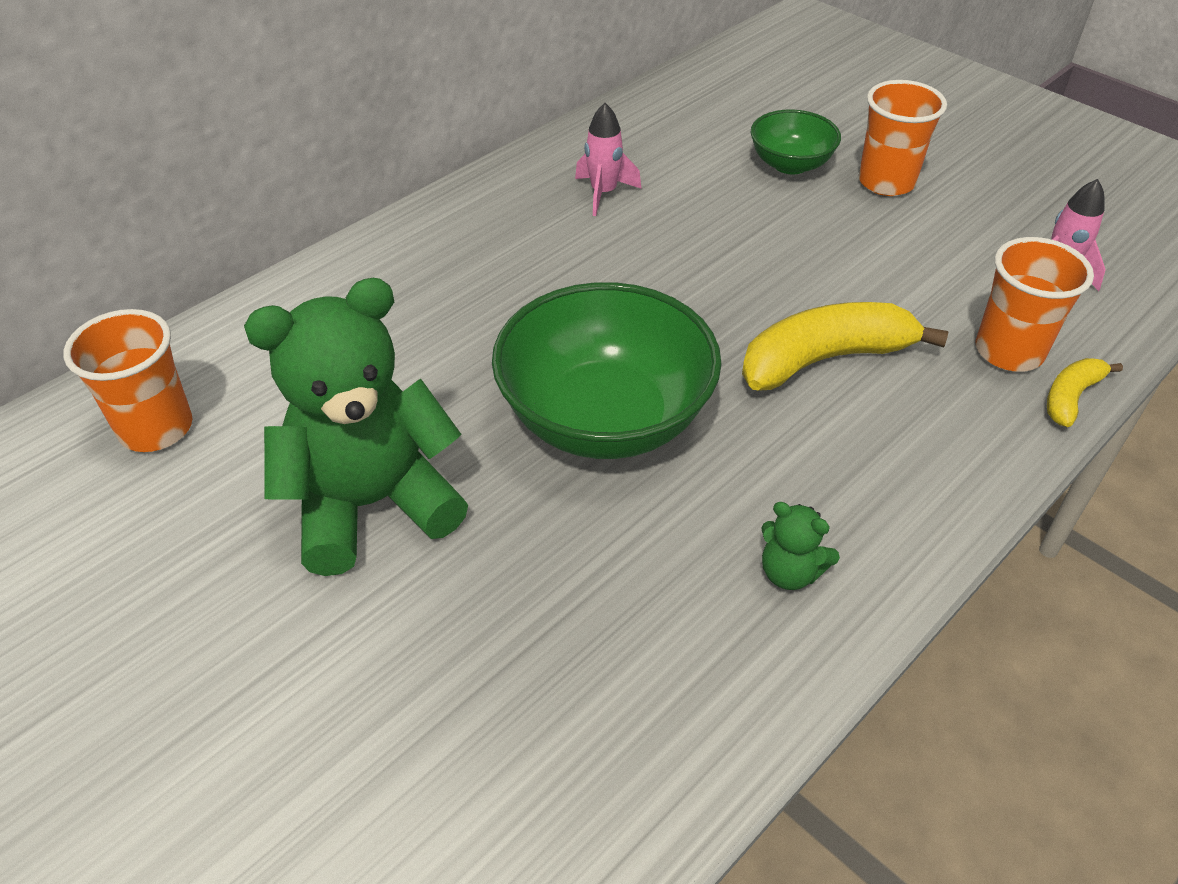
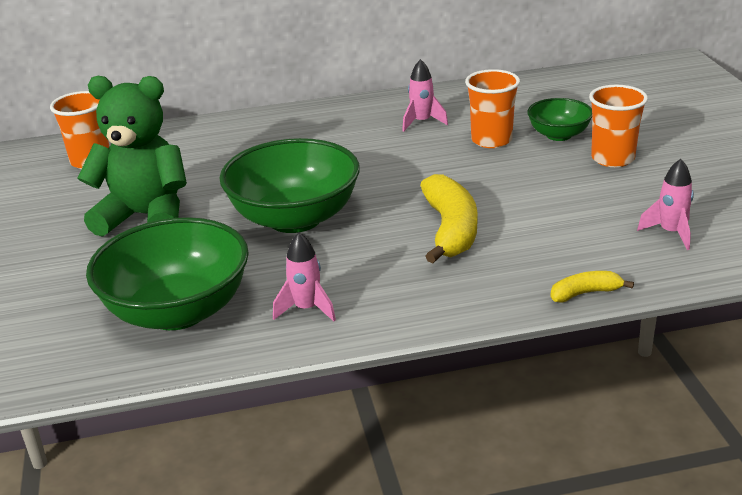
camera: 35 degrees right, 15 degrees down
yellow banana [742,302,949,391] -> yellow banana turned 75 degrees clockwise [420,174,477,263]
green teddy bear [761,502,840,590] -> pink rocket [273,232,336,321]
orange cup [976,237,1094,372] -> orange cup moved to [465,69,520,148]
none -> green bowl [86,217,249,330]

